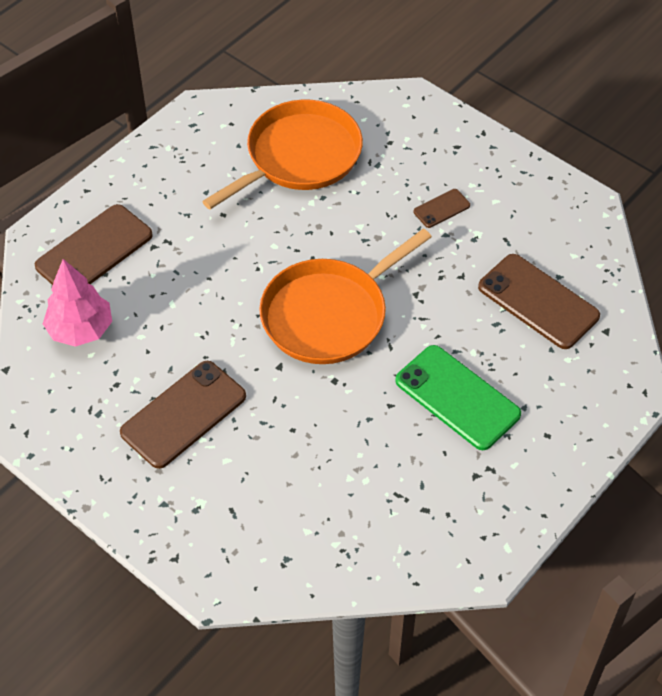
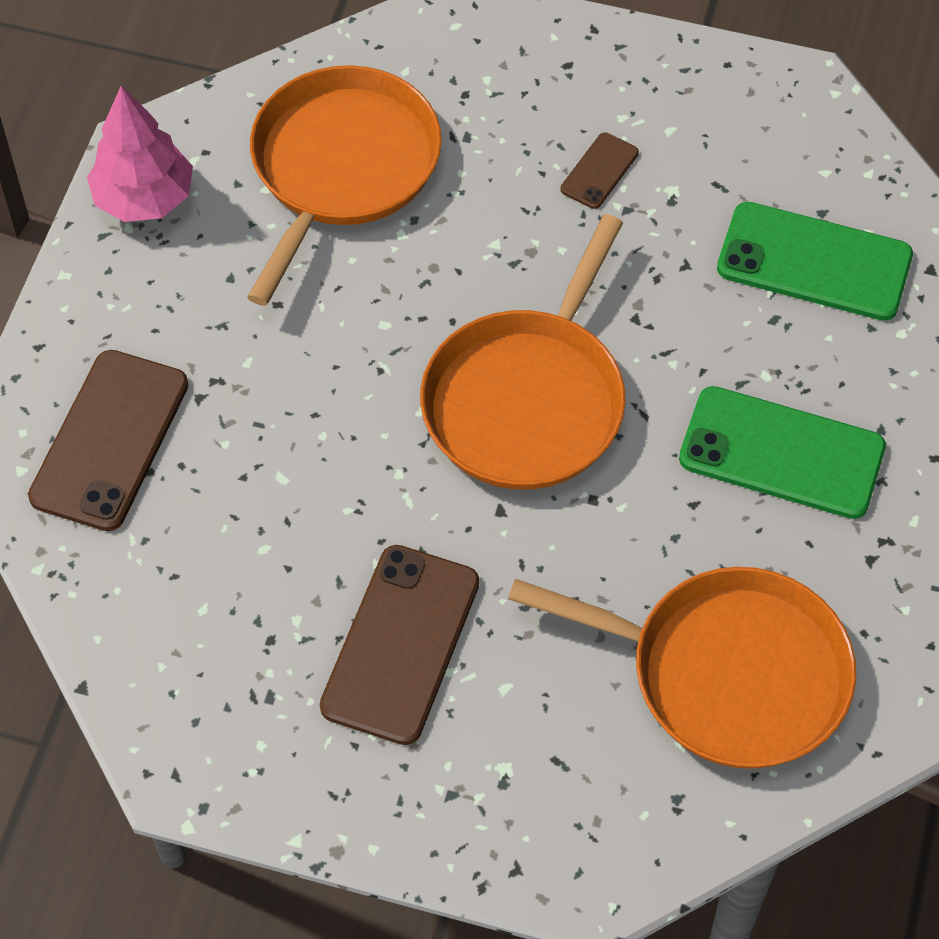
camera: 25 degrees left, 5 degrees up
pink tree [43,259,112,347] -> pink tree moved to [87,86,193,222]
brown phone [478,254,600,349] -> green phone [717,202,913,321]
none -> orange pan [508,567,856,769]

